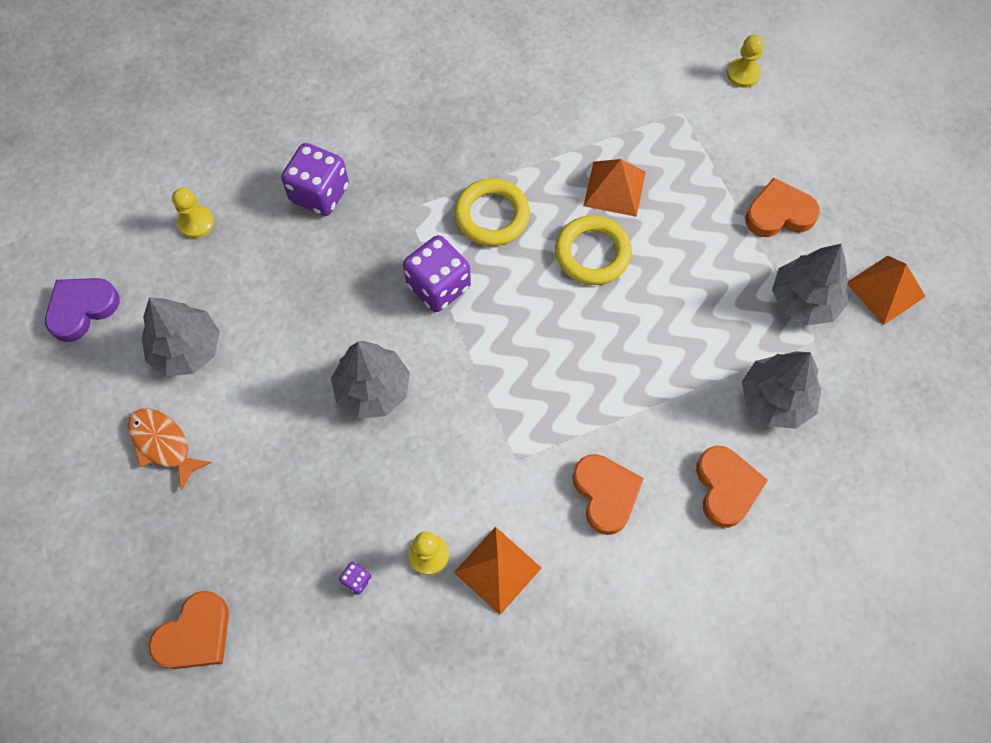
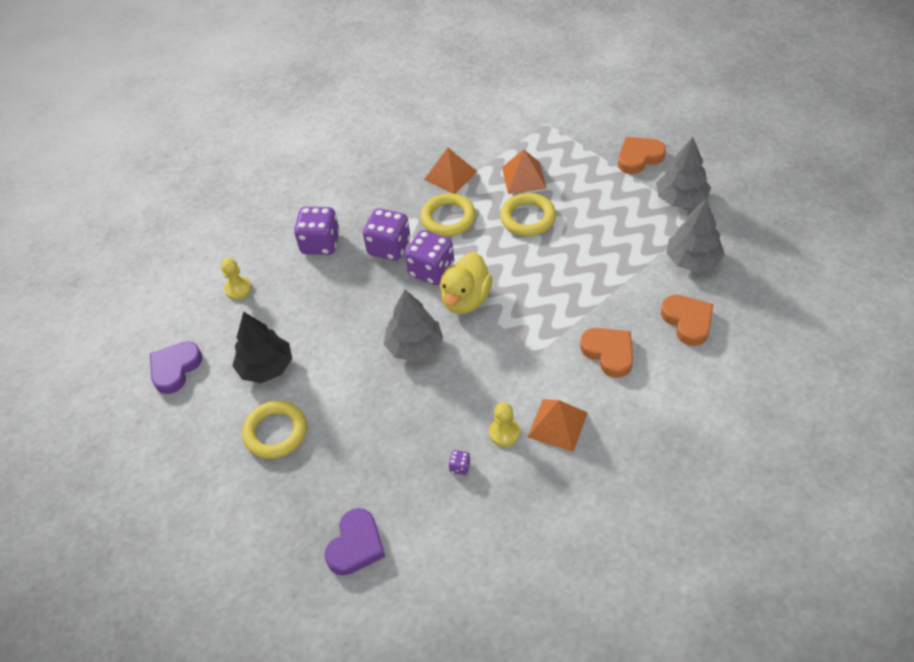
camera: 15 degrees left, 15 degrees down
orange fish [128,408,212,491] -> yellow ring [242,400,307,459]
grey tree [142,297,220,376] -> black tree [232,312,292,383]
orange heart [148,591,229,669] -> purple heart [325,508,386,576]
yellow pawn [727,35,764,88] -> none
orange pyramid [847,256,926,325] -> orange pyramid moved to [424,148,477,194]
none -> purple dice [363,208,410,261]
none -> yellow duck [440,252,493,314]

